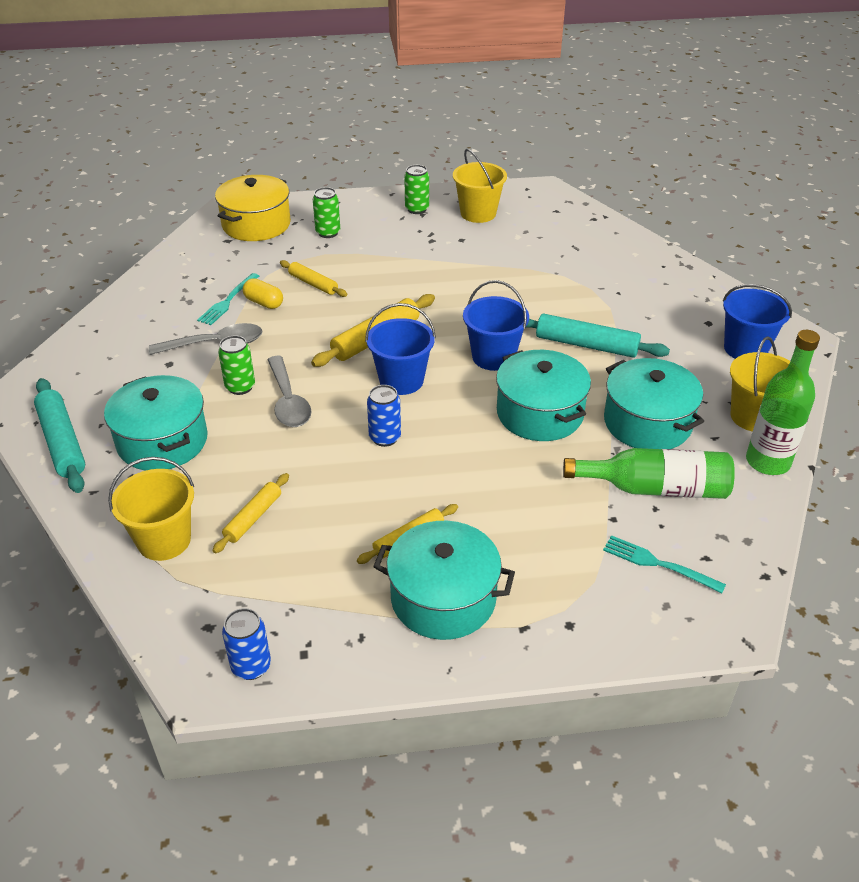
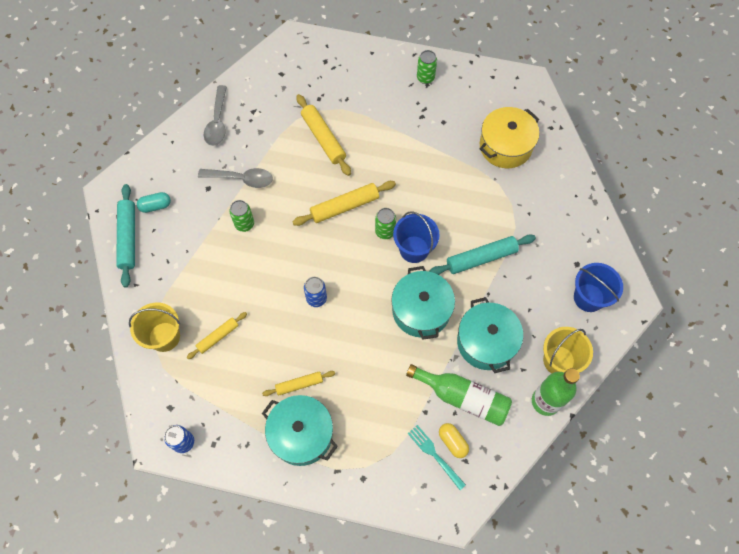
camera: 20 degrees right, 25 degrees up
turquoise pot [104,375,208,470] -> none
turquoise fork [197,273,259,325] -> none
yellow pot [215,175,291,241] -> yellow pot moved to [480,107,539,168]
yellow capsule [243,278,283,309] -> yellow capsule moved to [439,423,469,458]
grey spoon [267,356,311,427] -> grey spoon moved to [204,85,227,146]
yellow rolling pin [280,260,347,297] -> yellow rolling pin [296,94,351,176], size x1.63
green can [313,187,340,238] -> green can moved to [375,208,396,239]
blue bucket [365,303,436,395] -> none
yellow bucket [453,149,507,223] -> none
turquoise rolling pin [526,313,670,358] -> turquoise rolling pin turned 60 degrees counterclockwise [429,235,536,275]
none -> turquoise capsule [137,192,171,213]

